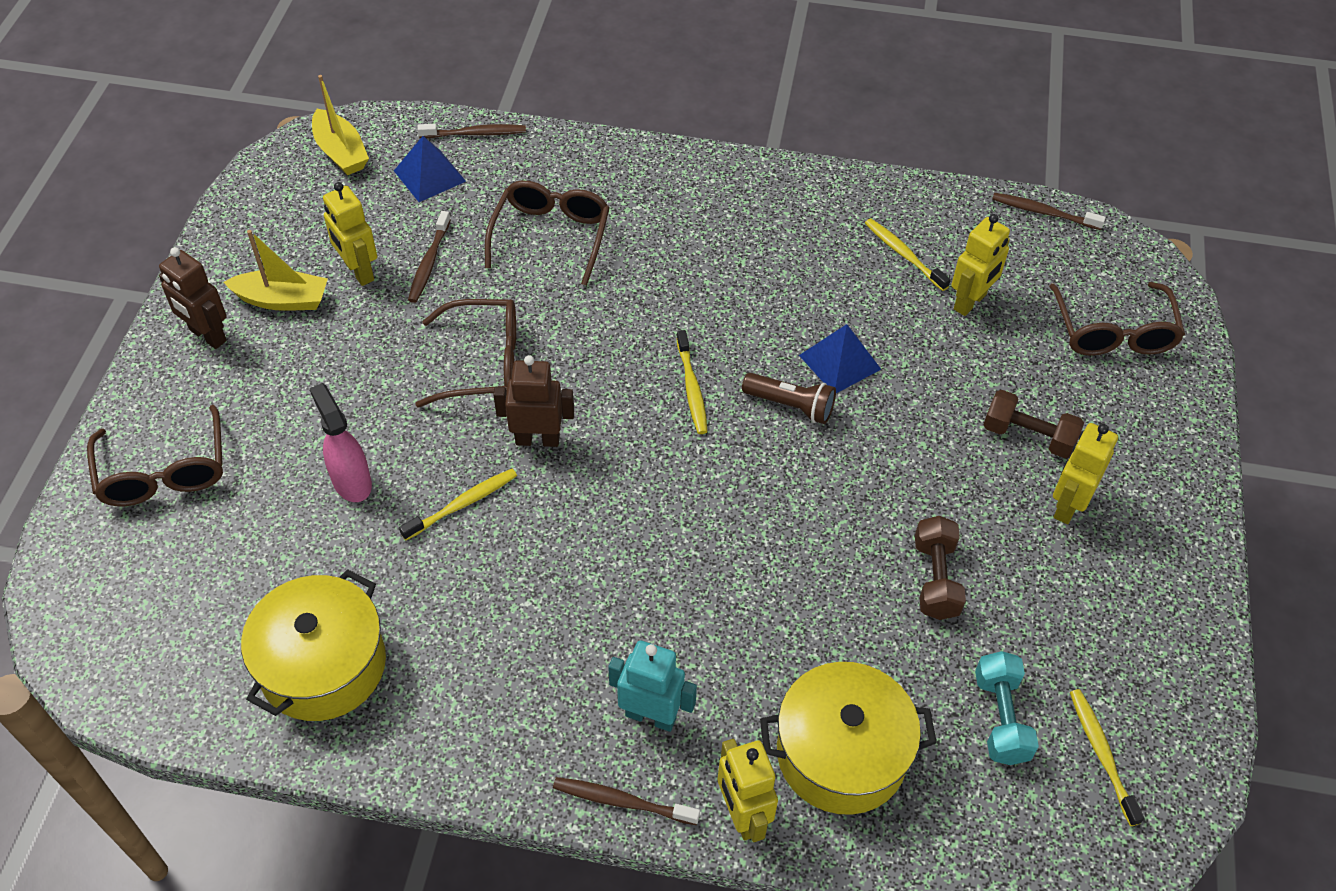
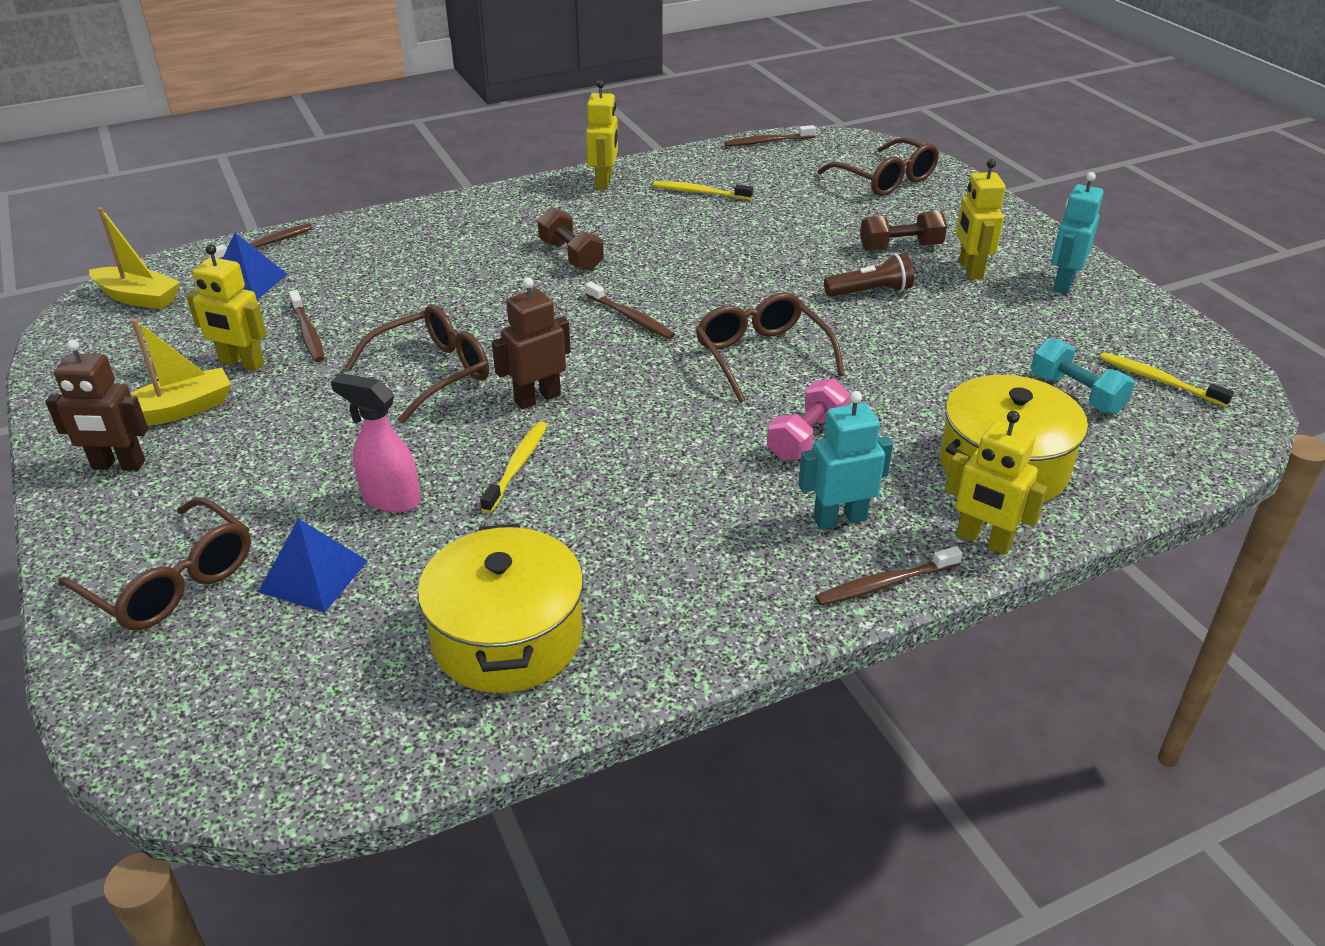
camera: 35 degrees left, 15 degrees down
brown glasses [485,180,610,286] -> brown glasses moved to [696,293,845,403]
yellow toothbrush [677,330,708,434] -> brown toothbrush [585,282,675,339]
brown flashlight [742,373,836,424] -> brown flashlight moved to [824,253,914,297]
blue pyramid [799,324,881,393] -> blue pyramid moved to [258,519,368,613]
brown dumbbell [915,516,966,620] -> brown dumbbell moved to [538,208,604,271]
yellow robot [951,214,1010,316] -> yellow robot moved to [586,80,618,190]
none -> pink dumbbell [767,378,850,461]
none -> turquoise robot [1051,172,1104,294]

